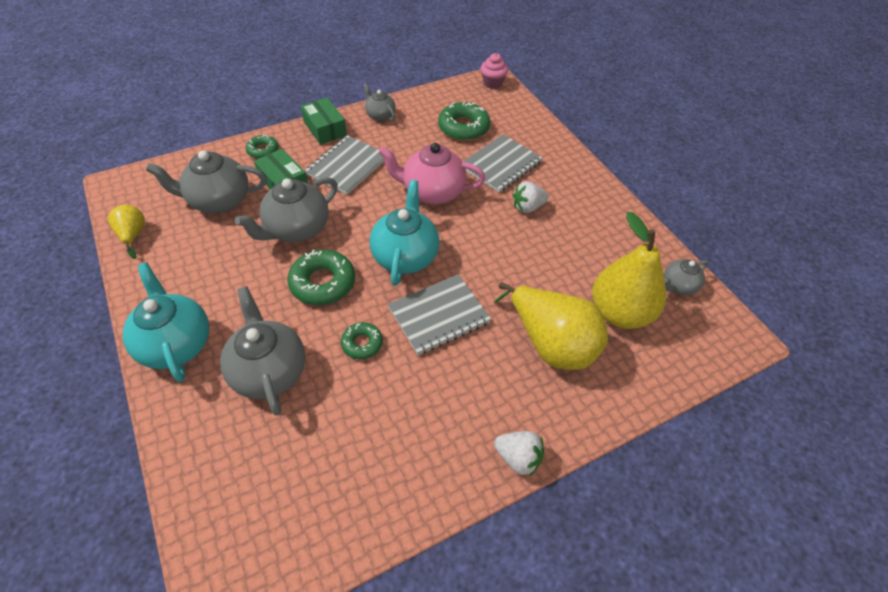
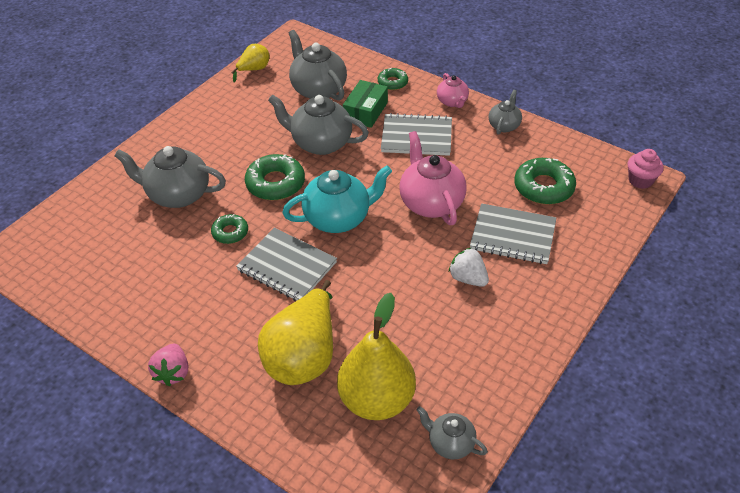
camera: 65 degrees right, 5 degrees down
turquoise teapot [122,262,209,382] -> none
grey teapot [220,287,305,416] -> grey teapot turned 120 degrees counterclockwise [114,146,226,208]
green box [301,97,347,145] -> pink teapot [437,73,469,108]
white strawberry [494,431,544,477] -> pink strawberry [148,344,188,386]

